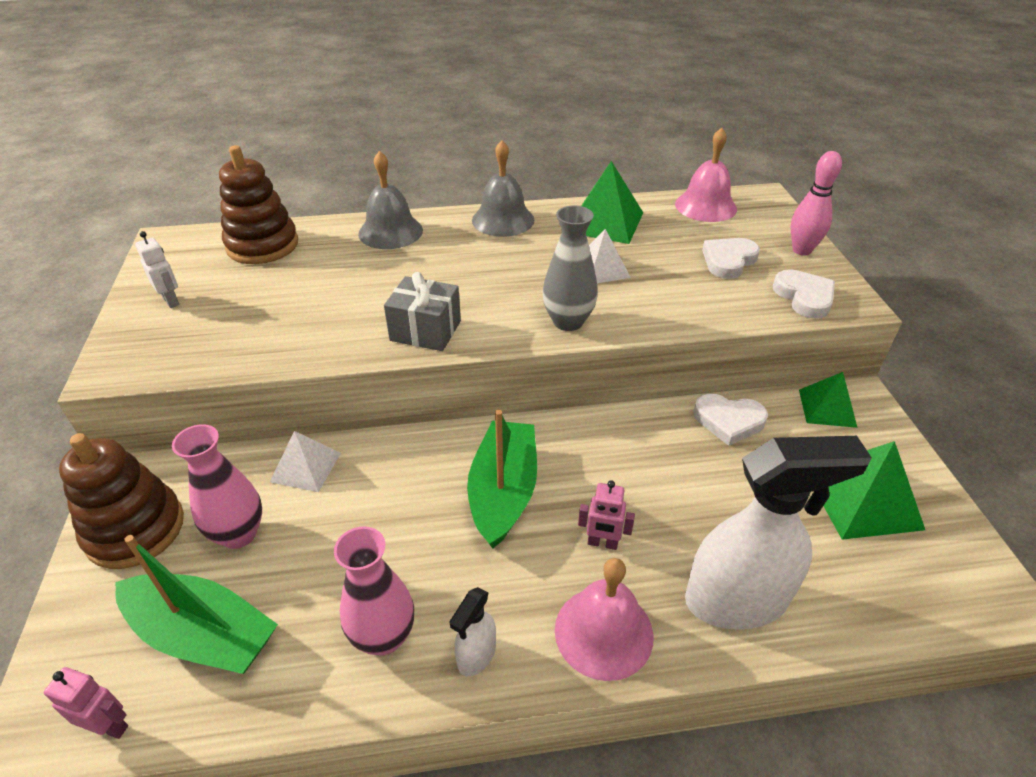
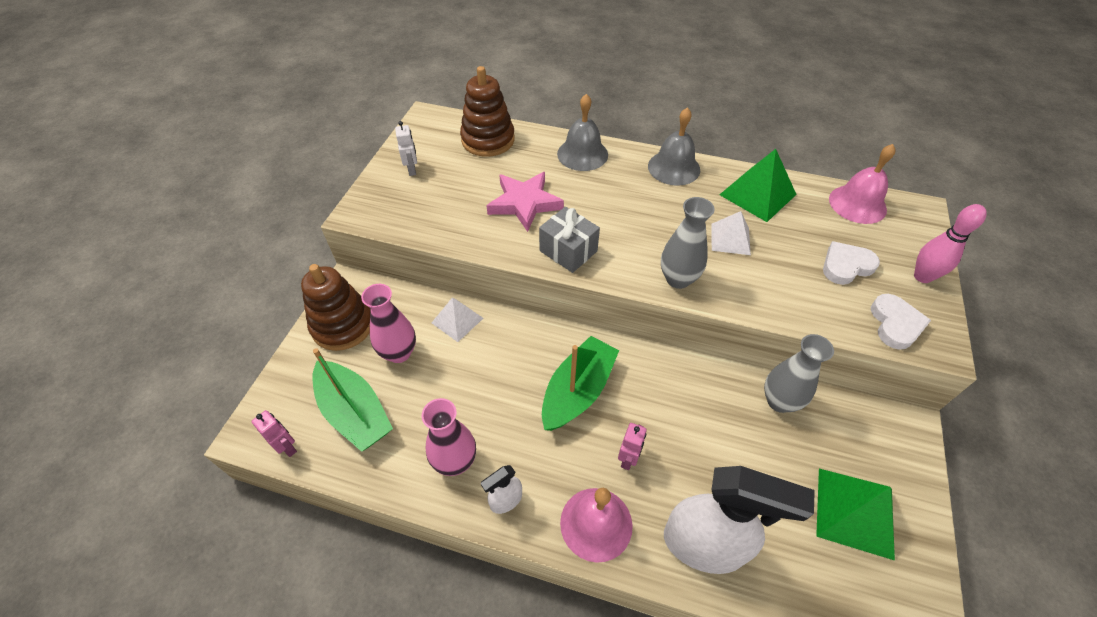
camera: 25 degrees right, 10 degrees up
pink robot [578,480,635,550] -> pink robot turned 105 degrees counterclockwise [618,423,647,470]
white heart [693,394,768,446] -> grey vase [764,334,834,413]
green pyramid [799,372,857,428] -> none
none -> pink star [487,172,564,232]

